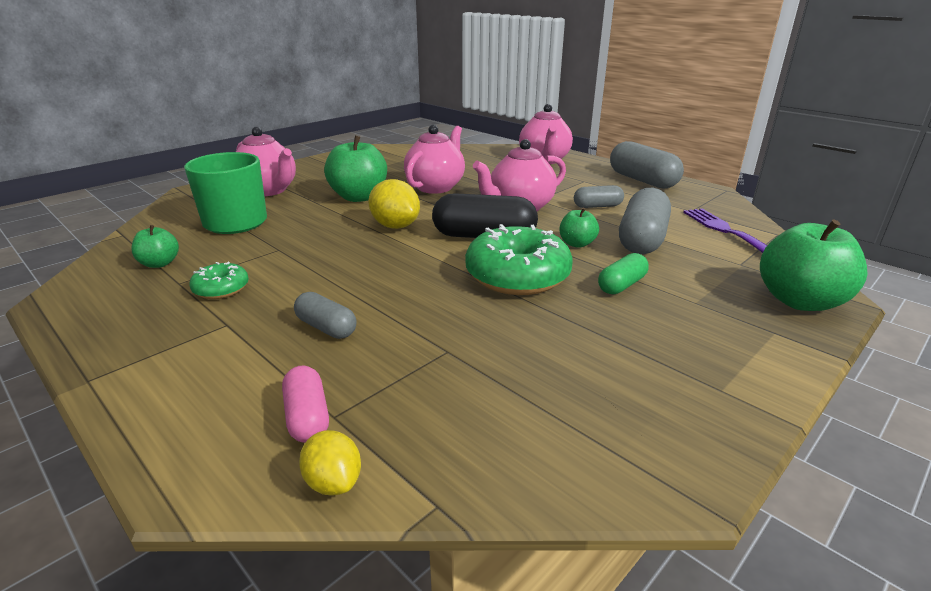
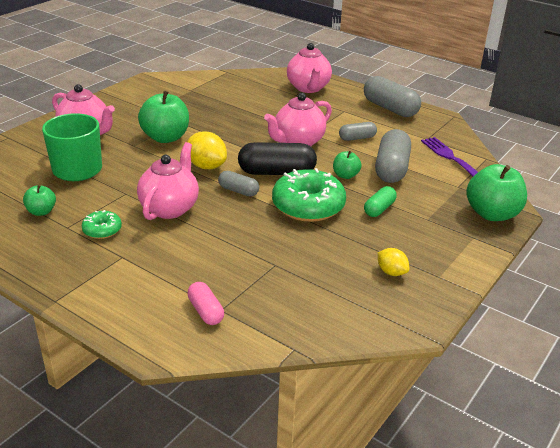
camera: 10 degrees left, 5 degrees up
grey capsule [294,292,356,339] -> grey capsule moved to [218,171,259,196]
yellow lemon [299,430,361,496] -> yellow lemon moved to [377,248,409,276]
pink teapot [404,125,465,194] -> pink teapot moved to [137,142,199,220]

